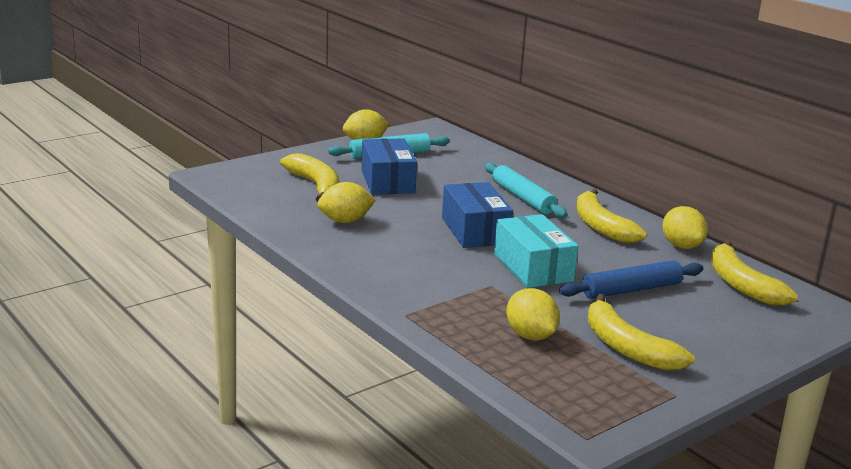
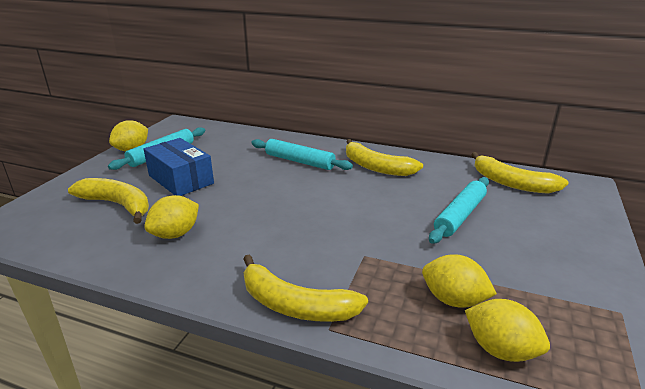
camera: 30 degrees left, 5 degrees up
blue box [442,182,513,248] -> none
turquoise box [494,214,578,288] -> none
blue rolling pin [559,260,704,299] -> turquoise rolling pin [429,177,489,244]
yellow banana [587,294,695,371] -> yellow banana moved to [244,254,368,322]
yellow lemon [662,206,708,249] -> yellow lemon moved to [465,299,550,362]

